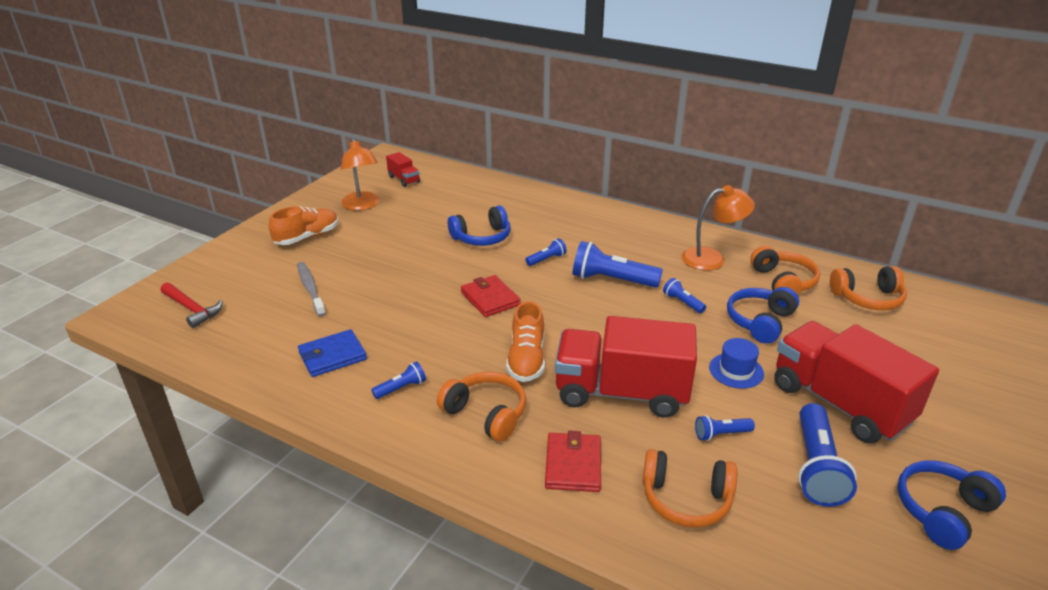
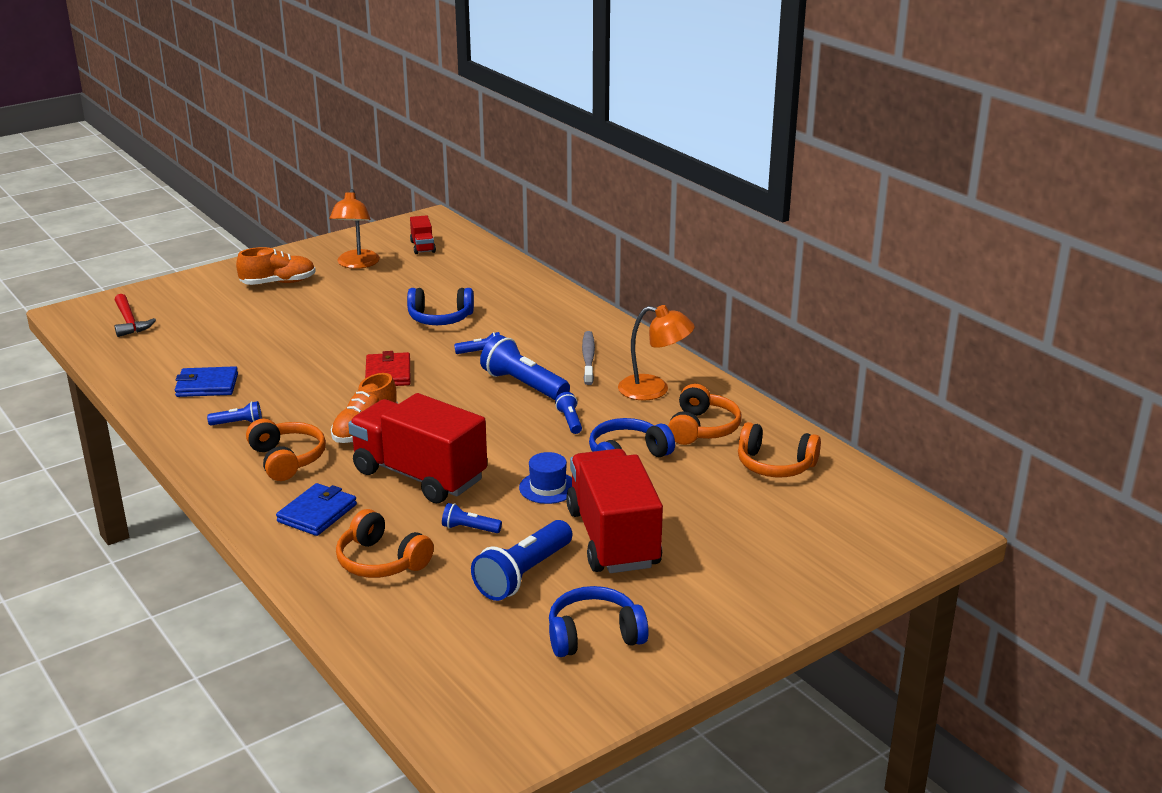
camera: 25 degrees right, 5 degrees down
grey toothbrush [297,262,326,317] -> grey toothbrush moved to [582,331,595,385]
red wallet [545,430,601,492] -> blue wallet [276,483,357,536]

